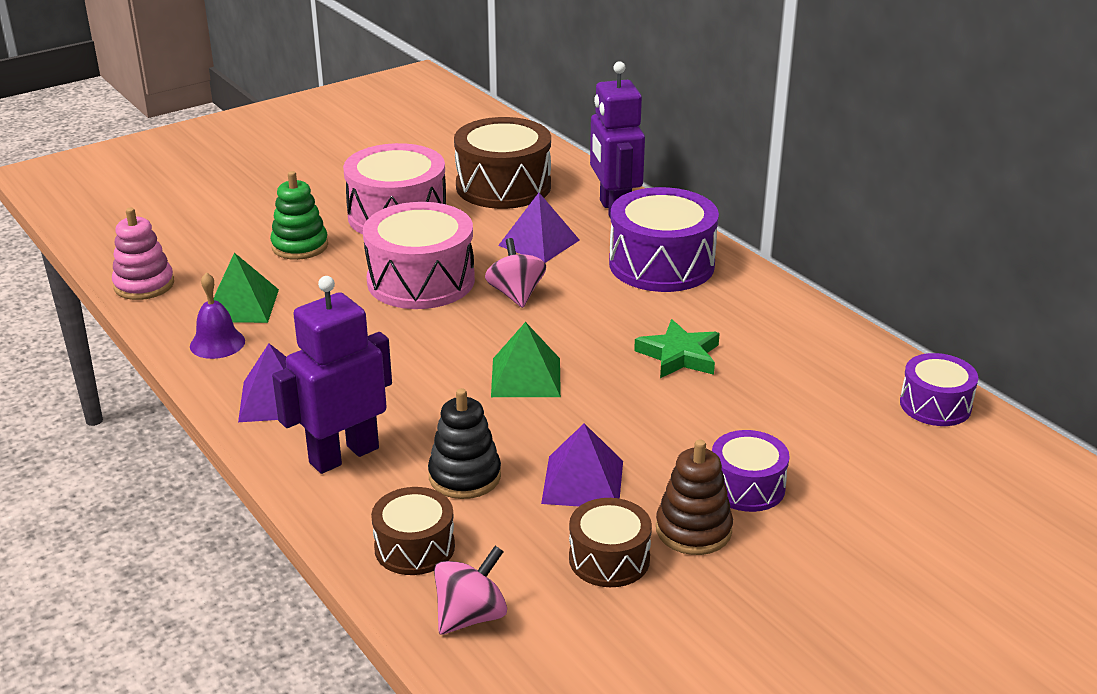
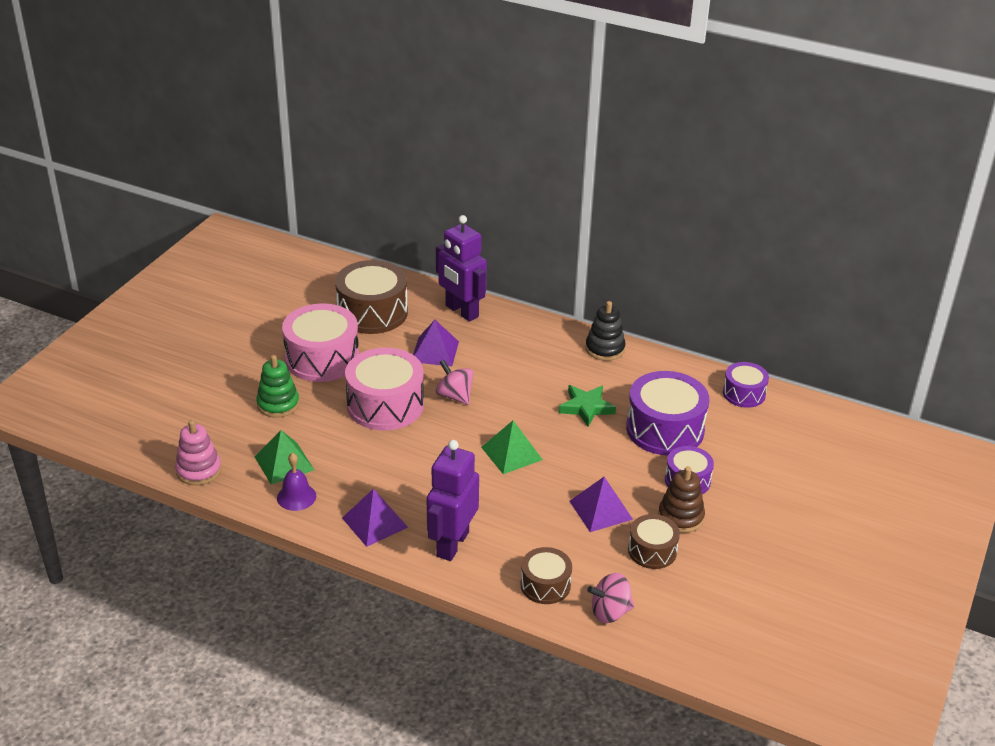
camera: 30 degrees left, 5 degrees up
black stacking toy [428,388,501,499] -> black stacking toy moved to [585,301,626,361]
pink spinning top [434,546,507,635] -> pink spinning top turned 120 degrees counterclockwise [587,573,634,623]
purple drum [609,187,719,292] -> purple drum moved to [626,371,709,456]

